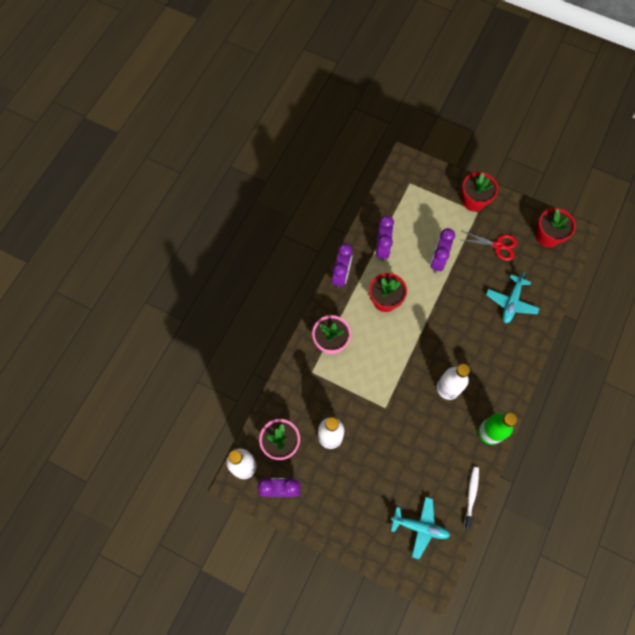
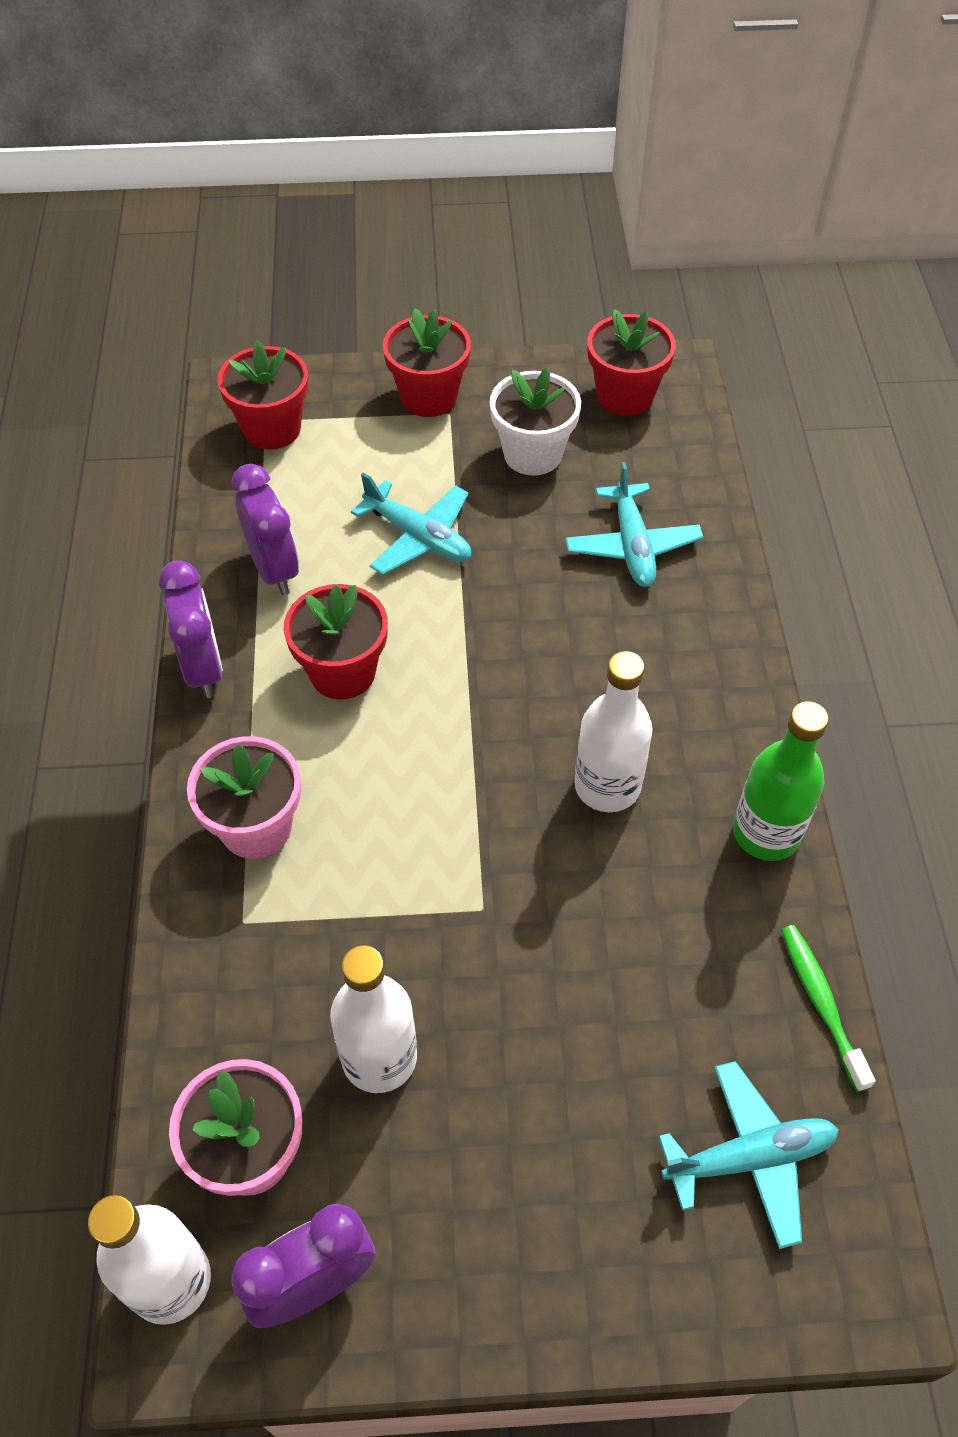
camera: 30 degrees left, 15 degrees down
purple clock [430,228,455,273] -> turquoise plane [351,473,471,575]
red scissors [462,231,518,261] -> white flower pot [490,368,581,476]
white toothbrush [464,467,479,529] -> green toothbrush [781,925,875,1092]
none -> red flower pot [217,340,308,450]

